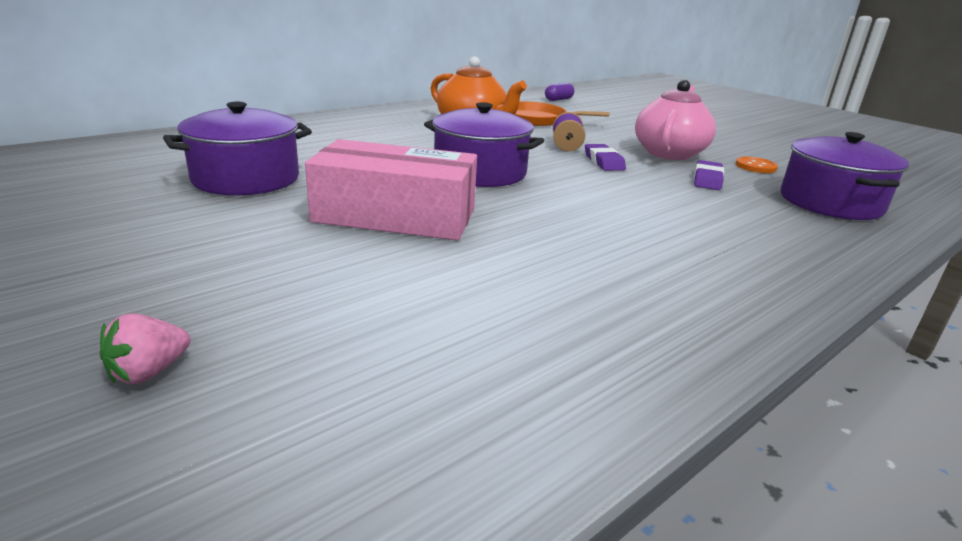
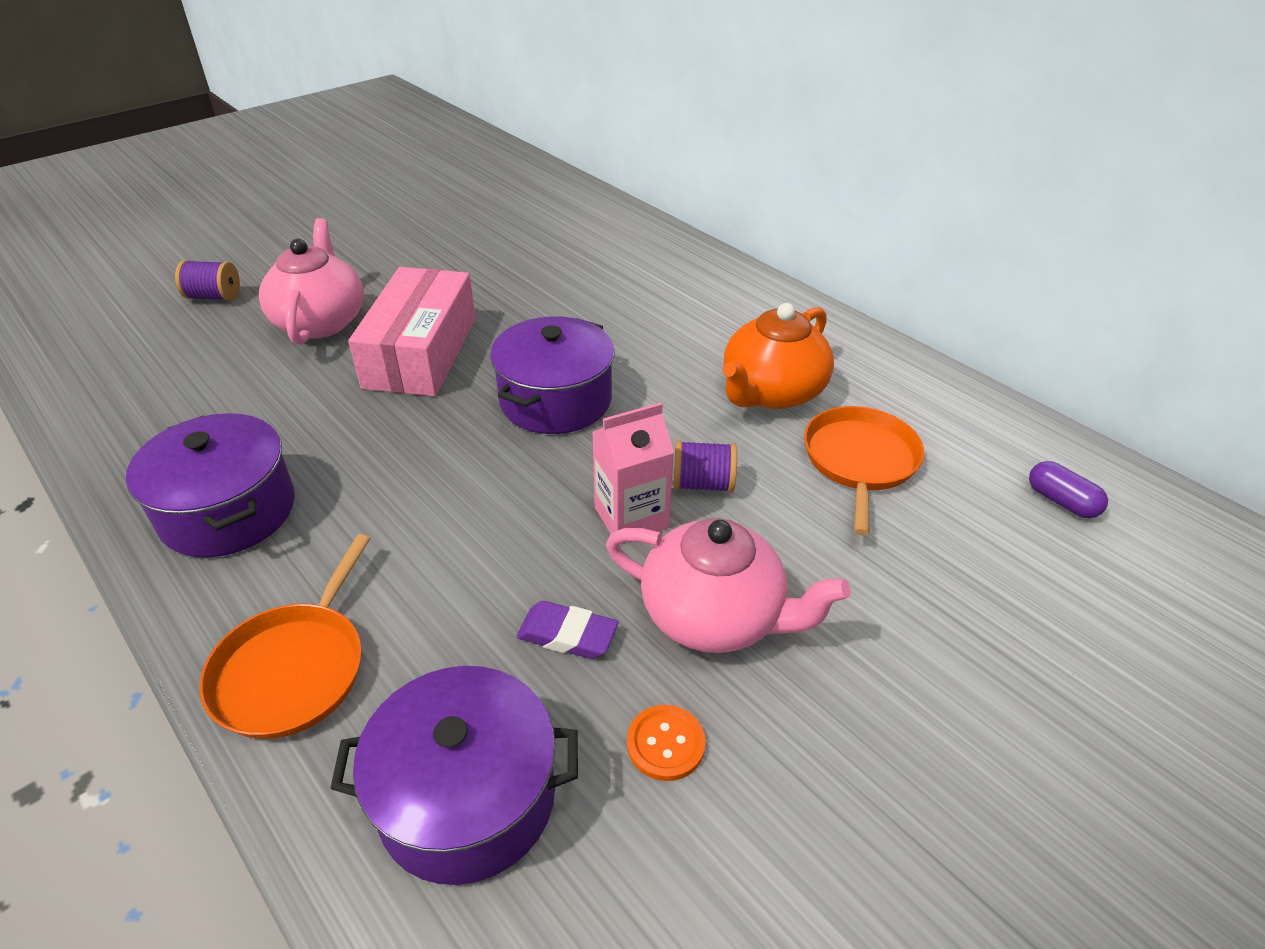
camera: 90 degrees right, 15 degrees up
pink strawberry [100,313,191,384] -> purple spool [175,260,240,301]
purple pot [163,102,312,196] -> purple pot moved to [126,413,295,558]
purple eraser [585,144,626,171] -> pink carton [592,403,674,544]
none -> orange pan [199,534,371,739]
none -> pink teapot [259,218,364,345]

